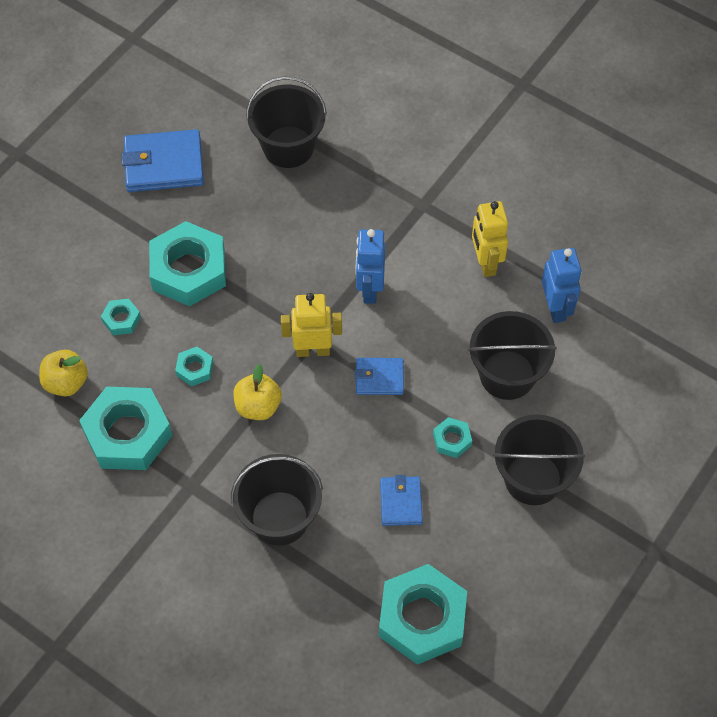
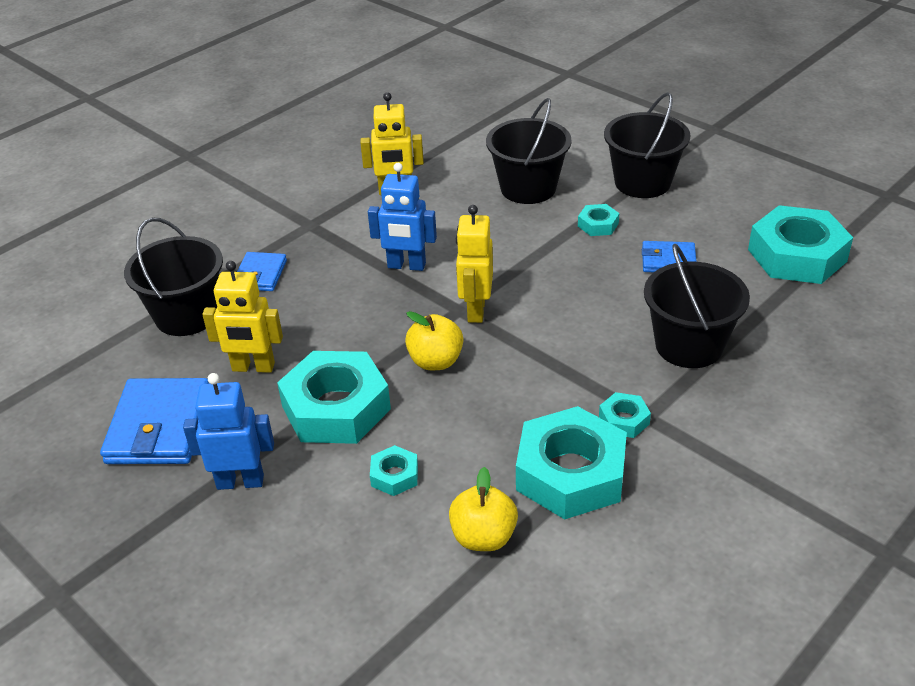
camera: 80 degrees left, 20 degrees down
turquoise nut [175,347,213,386] -> turquoise nut moved to [599,392,651,438]
yellow apple [233,364,282,420] -> yellow apple moved to [405,311,463,370]
blue wallet [355,358,404,395] -> blue wallet moved to [237,252,287,291]
blue robot [542,248,582,323] -> blue robot moved to [183,373,274,490]
none -> yellow robot [202,261,283,373]

